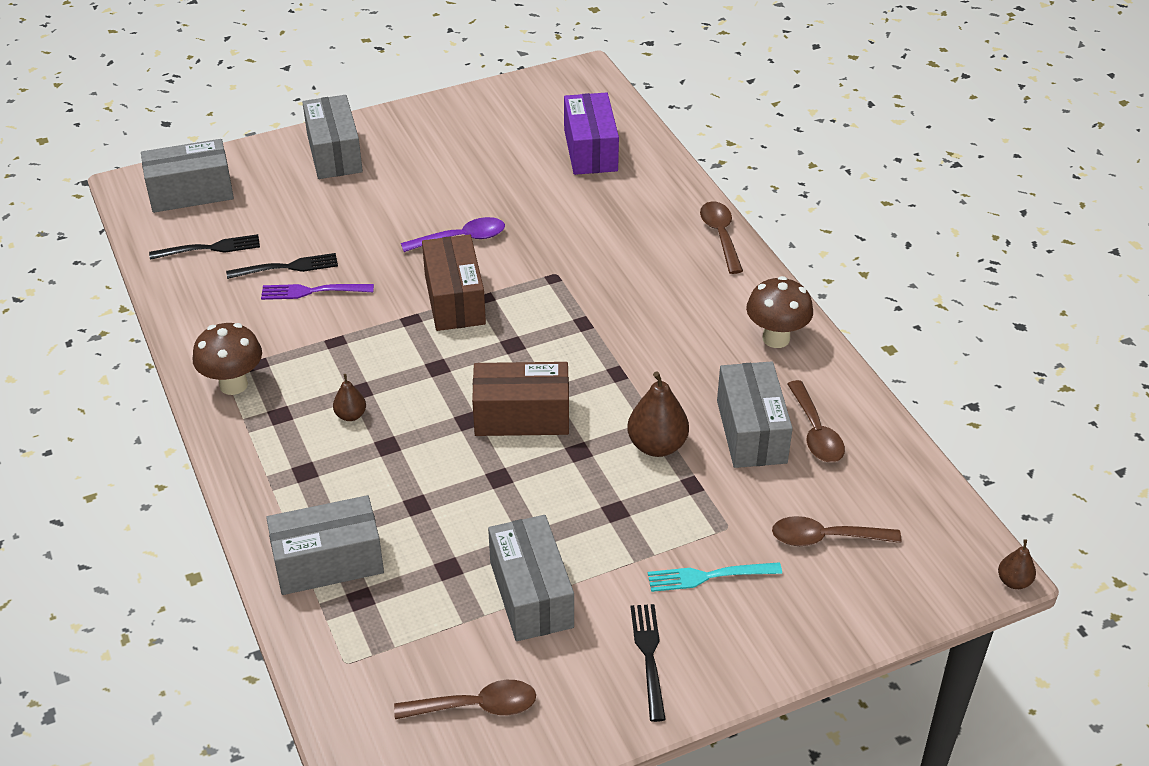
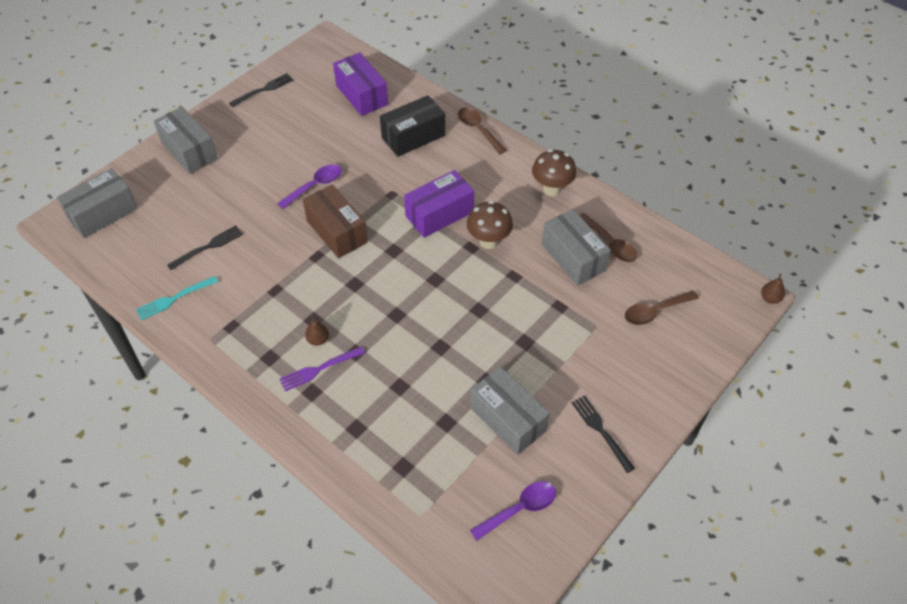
camera: 25 degrees left, 10 degrees up
black fork [149,234,260,260] -> black fork moved to [229,73,294,107]
brown mushroom [193,323,262,395] -> brown mushroom moved to [467,201,513,249]
purple fork [261,284,374,300] -> purple fork moved to [279,346,365,391]
grey box [266,495,384,595] -> none
brown spoon [394,680,536,719] -> purple spoon [470,481,556,541]
brown box [472,362,569,436] -> none
brown pear [627,371,689,457] -> none
turquoise fork [648,562,782,592] -> turquoise fork moved to [136,276,218,320]
none -> black box [380,95,445,157]
none -> purple box [404,170,474,238]

